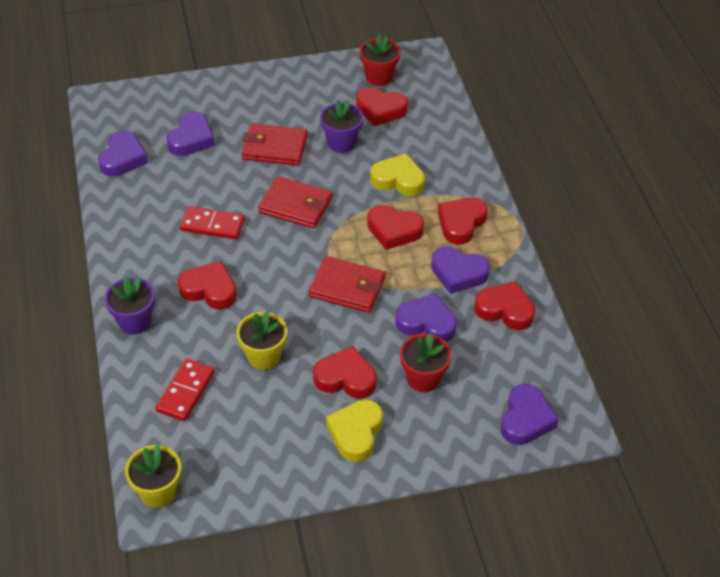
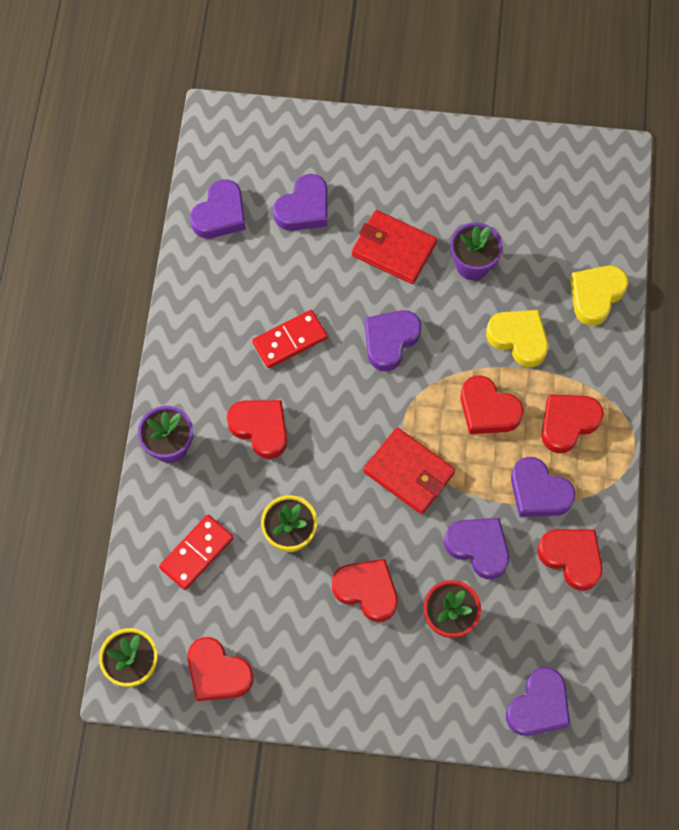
camera: 20 degrees right, 20 degrees up
red domino [180,206,245,240] -> red domino turned 60 degrees counterclockwise [252,310,328,368]
red wallet [258,176,332,228] -> purple heart [365,310,421,371]
yellow heart [326,399,383,462] -> yellow heart moved to [570,266,628,326]
red heart [356,87,408,126] -> red heart moved to [187,637,254,701]
red flower pot [360,35,401,86] -> none

